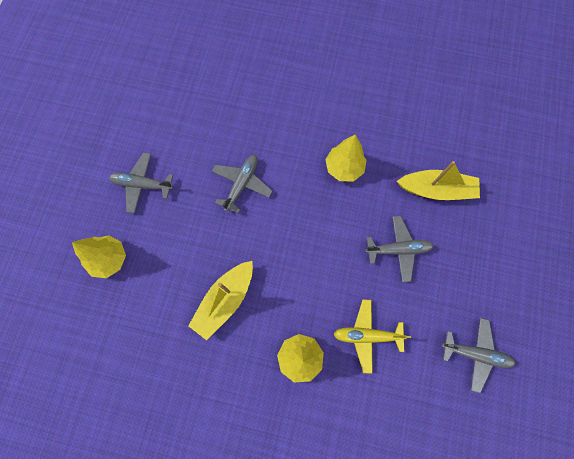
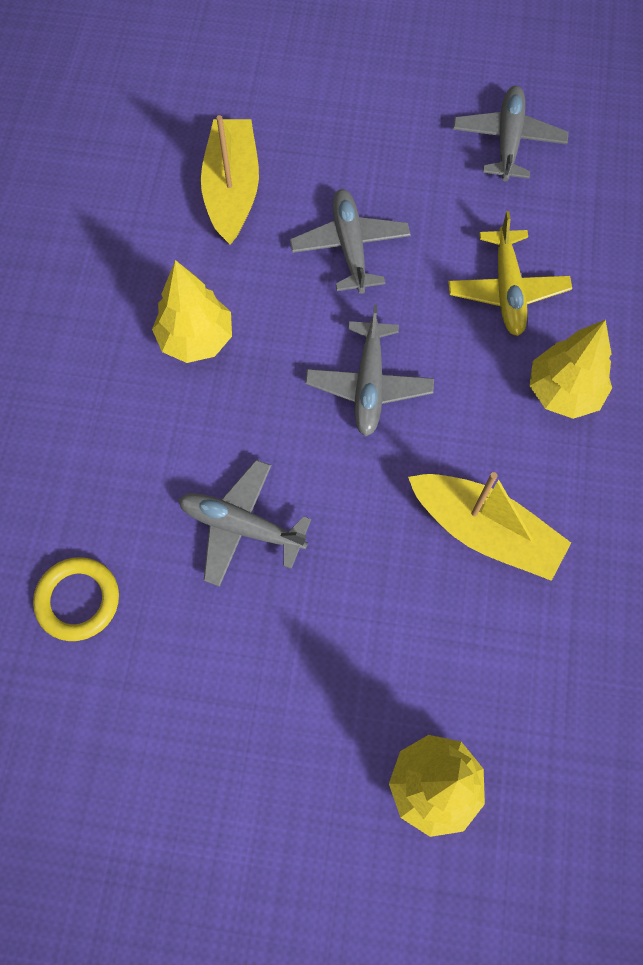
camera: 95 degrees left, 5 degrees down
grey plane [109,152,173,214] -> grey plane moved to [305,305,434,436]
none -> yellow ring [33,557,119,641]

